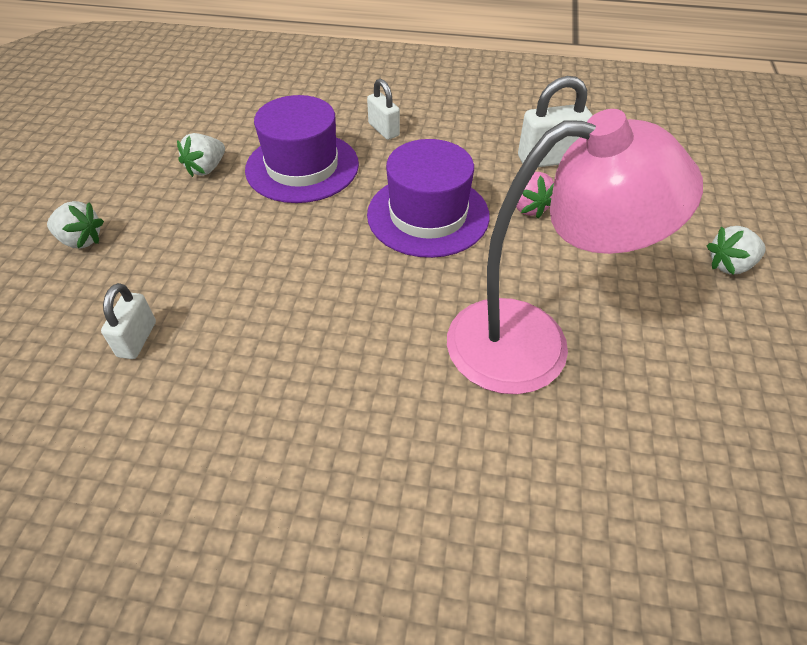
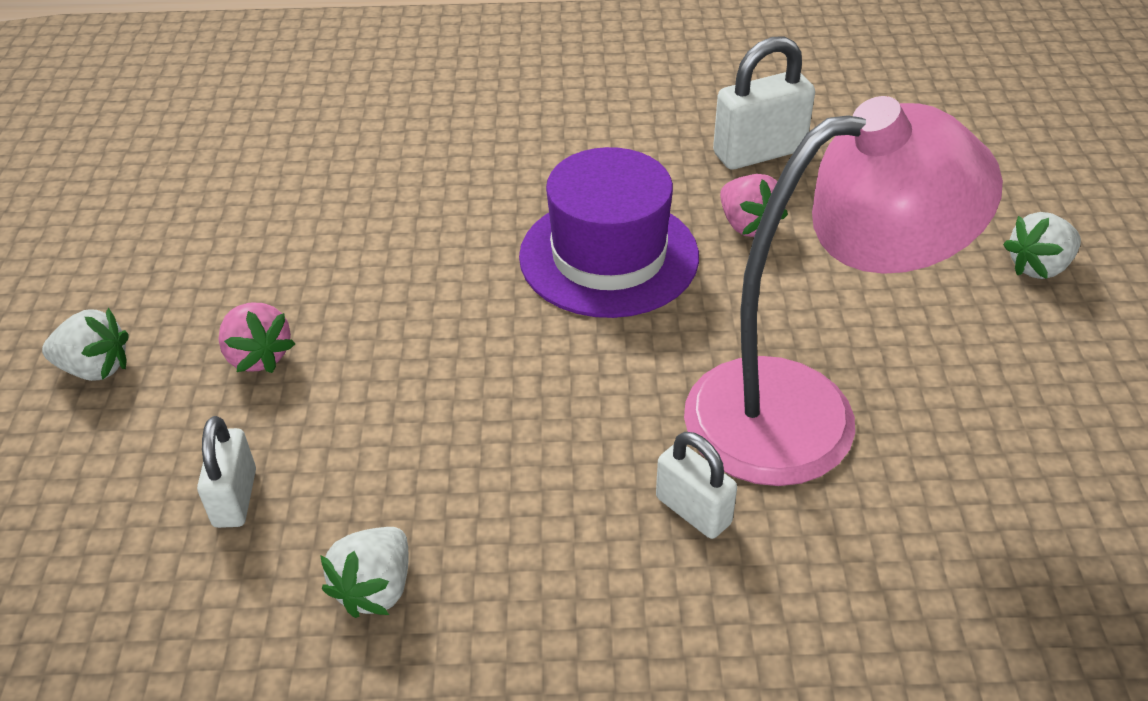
camera: 10 degrees left, 5 degrees down
white strawberry [177,133,225,177] -> white strawberry moved to [320,527,409,618]
purple hat [245,95,359,203] -> none
white padlock [367,78,400,140] -> white padlock moved to [656,432,737,539]
none -> pink strawberry [218,303,295,373]

